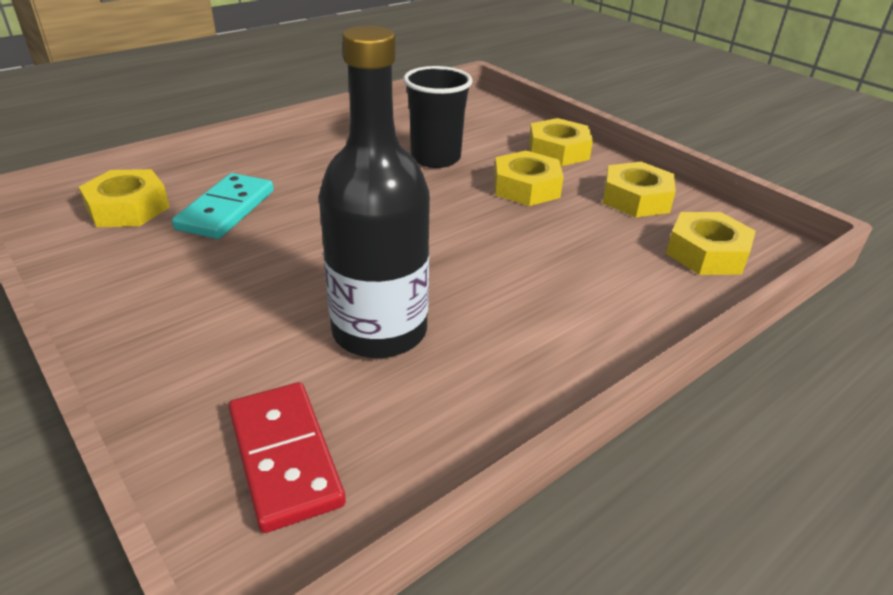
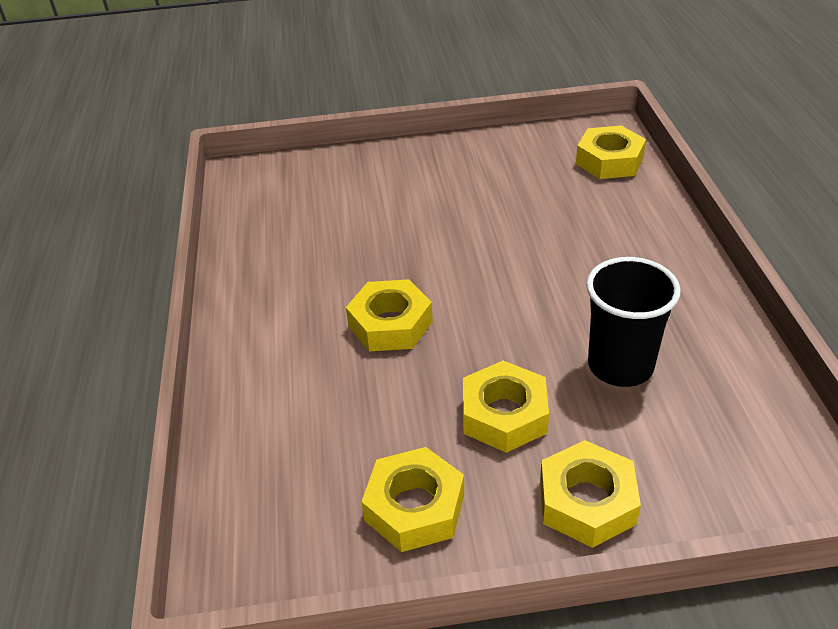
camera: 125 degrees right, 5 degrees up
turquoise domino [172,173,274,239] -> none
red domino [228,382,346,533] -> none
black bottle [319,25,430,358] -> none
yellow nut [666,212,756,275] -> yellow nut moved to [346,279,433,351]

